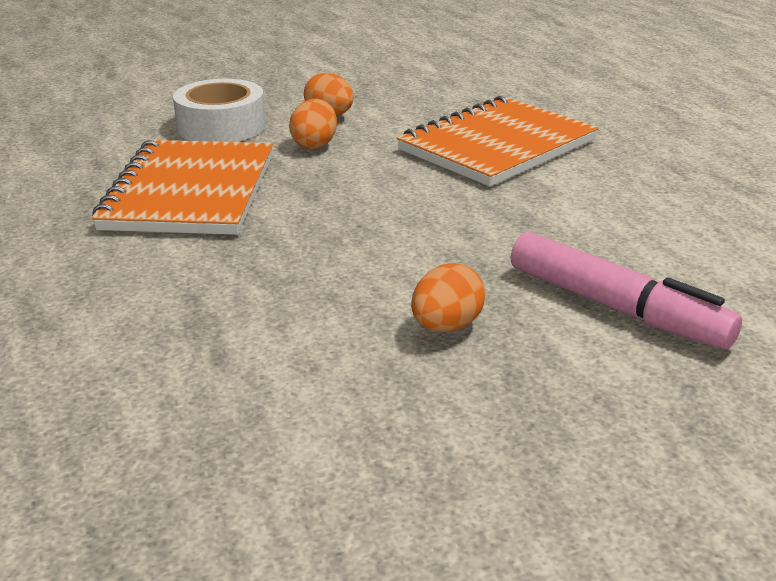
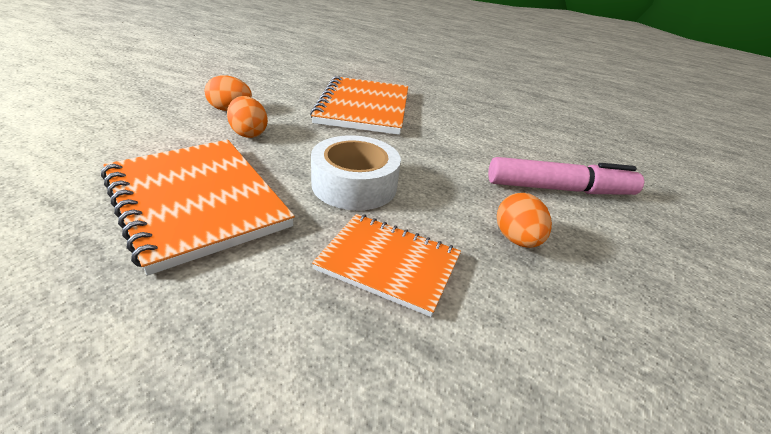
camera: 45 degrees left, 5 degrees up
white tape [173,79,266,142] -> white tape moved to [311,135,401,210]
none -> orange notebook [312,214,461,317]

